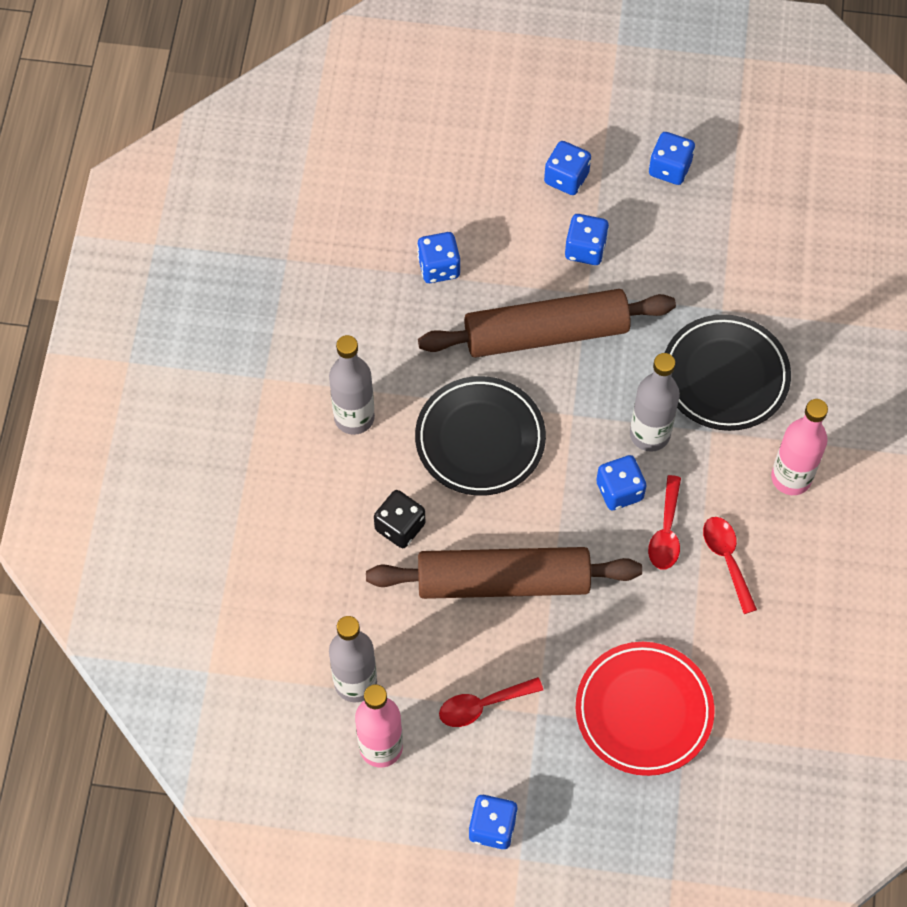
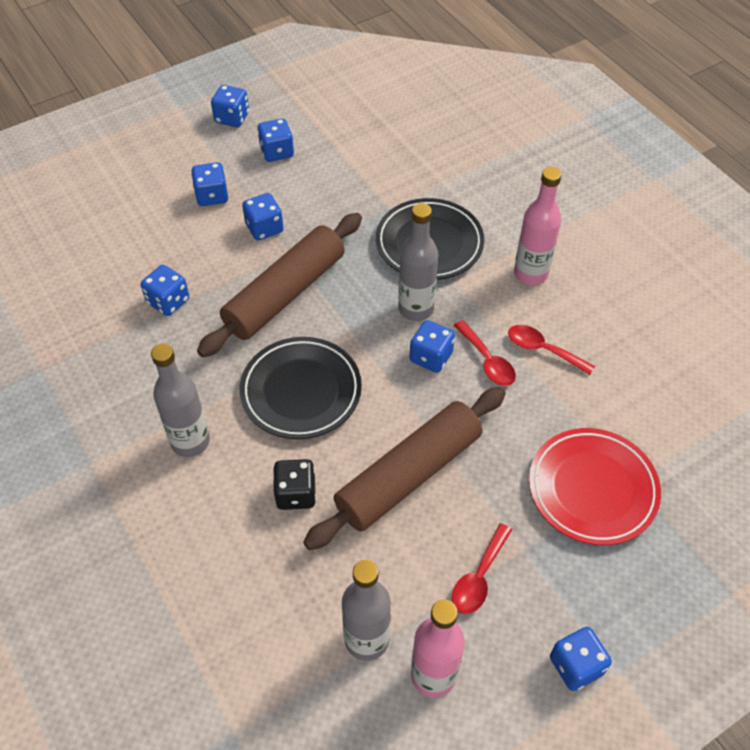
camera: 40 degrees left, 10 degrees down
none -> blue dice [211,85,249,127]

